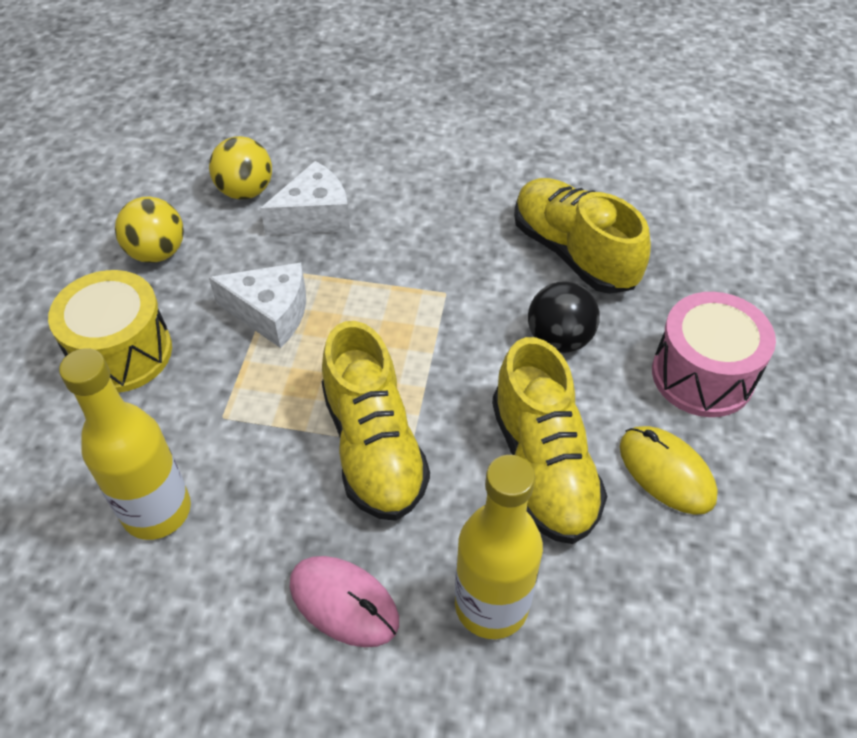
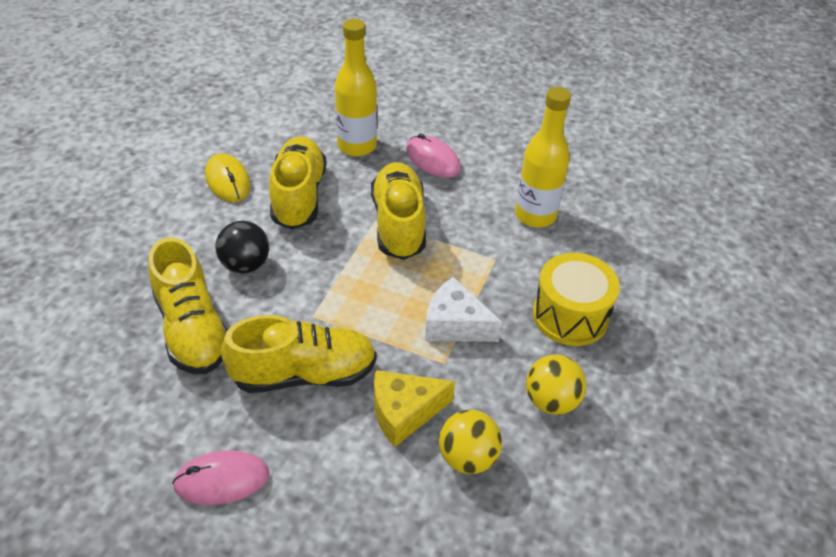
camera: 170 degrees left, 5 degrees down
white cheese [260,161,350,235] -> yellow cheese [374,370,455,447]
pink drum [652,292,776,417] -> none
none -> pink mouse [172,450,270,505]
none -> yellow shoe [221,315,377,393]

